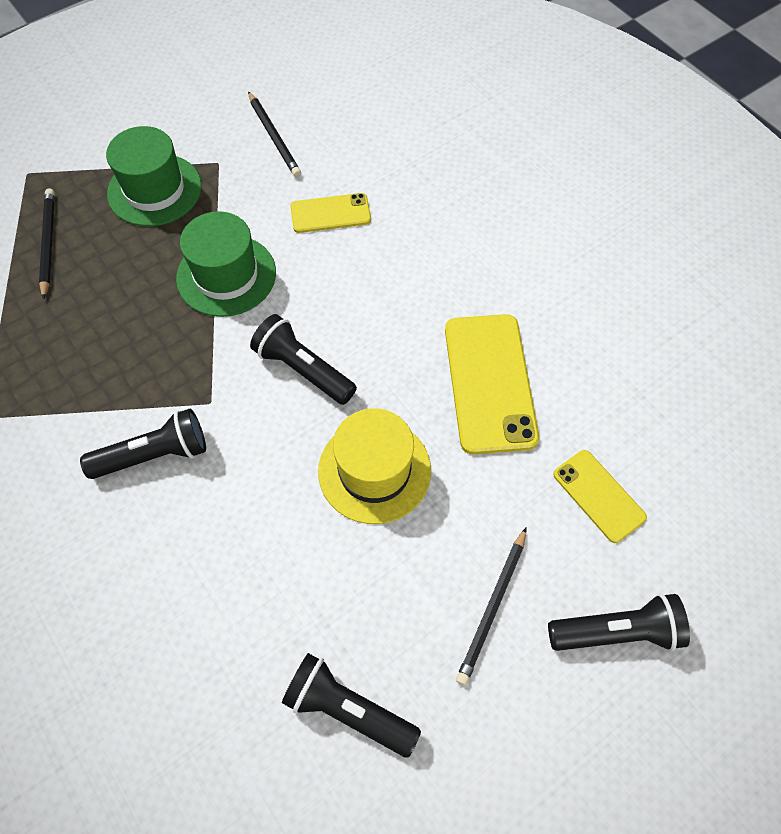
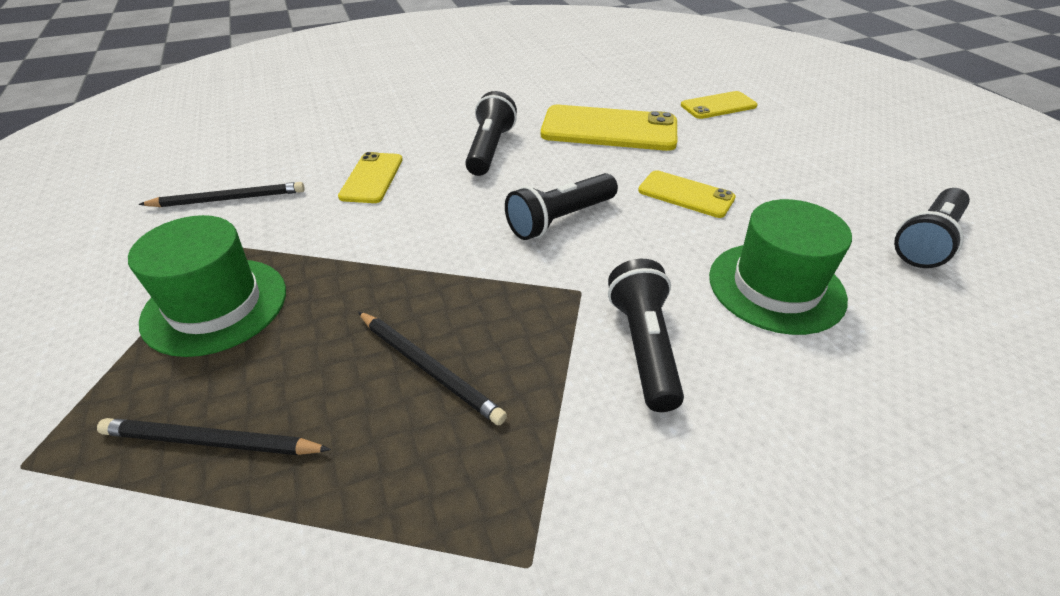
camera: 75 degrees left, 20 degrees down
green hat [176,211,276,317] -> green hat moved to [709,199,852,335]
yellow hat [318,408,431,524] -> yellow phone [638,170,736,218]
black pencil [456,527,527,686] -> black pencil moved to [358,312,507,425]
black flashlight [548,593,690,651] -> black flashlight moved to [465,91,517,176]

